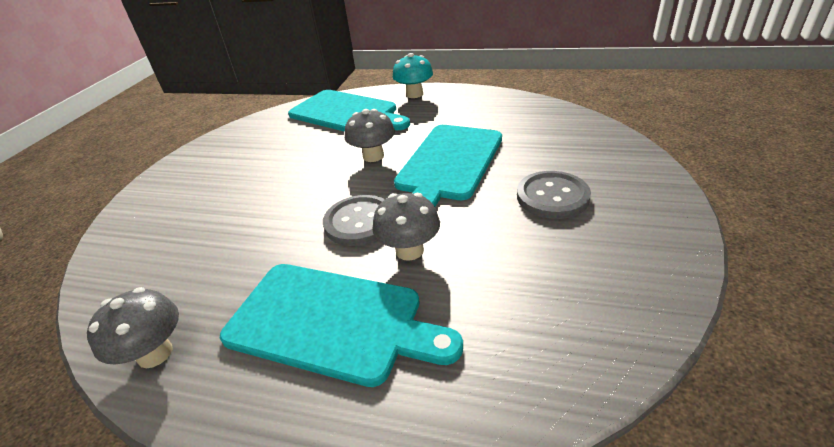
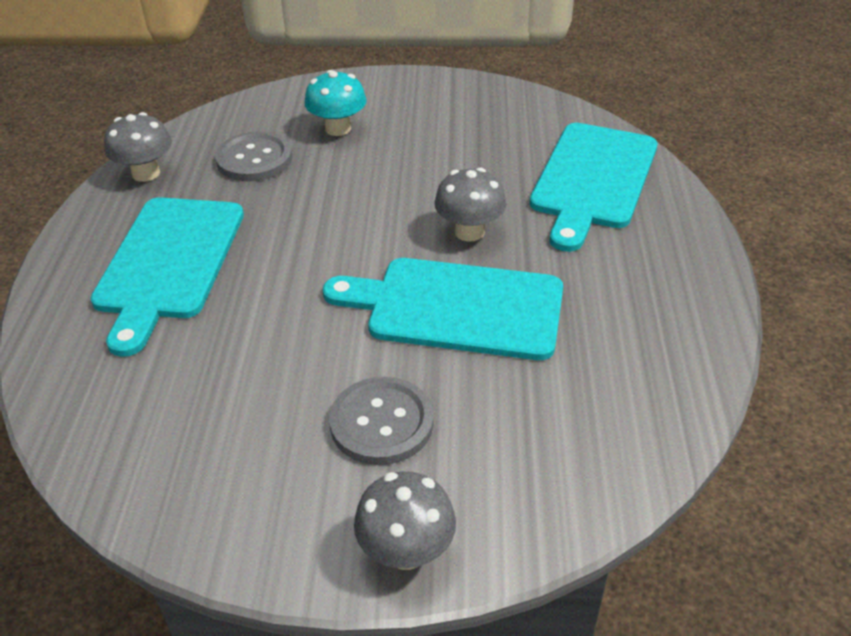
camera: 75 degrees right, 5 degrees up
grey button [323,195,385,246] -> grey button moved to [215,131,292,182]
grey mushroom [373,193,440,261] -> grey mushroom moved to [354,471,456,570]
turquoise mushroom [393,53,433,98] -> turquoise mushroom moved to [305,70,367,136]

